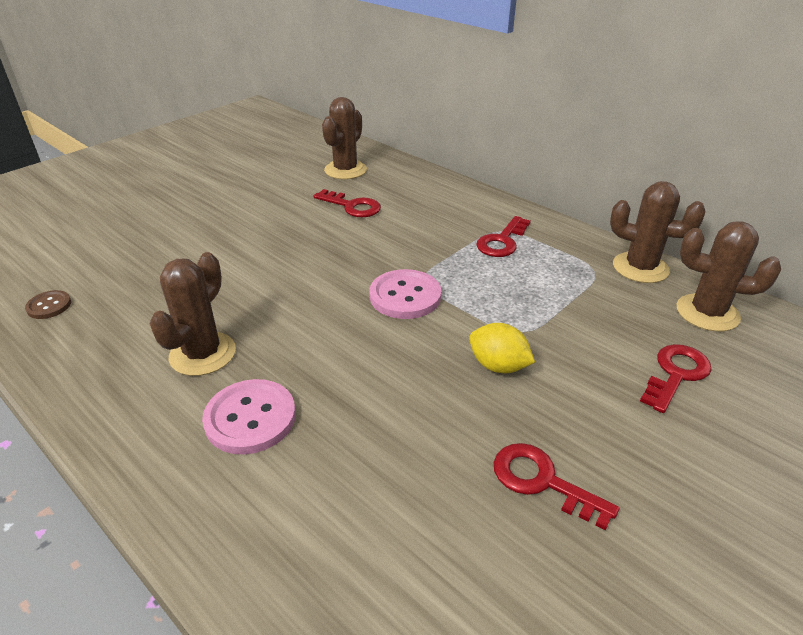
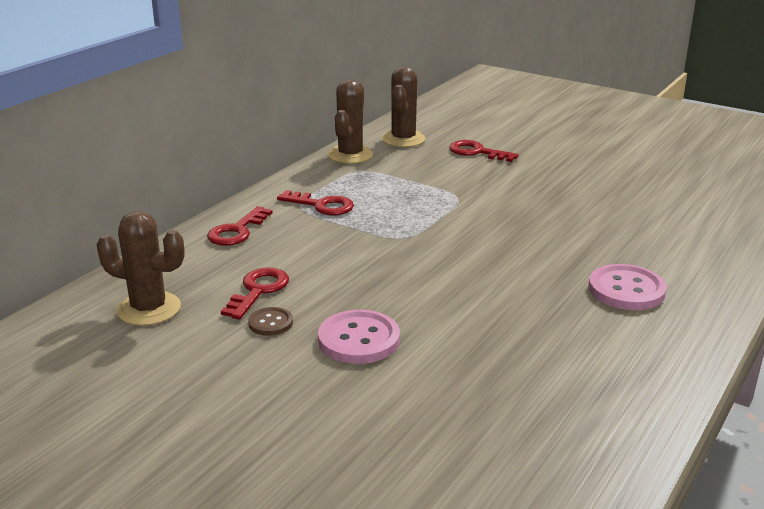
camera: 100 degrees left, 10 degrees down
brown button [25,290,71,319] -> brown button moved to [248,307,293,336]
brown cactus [149,252,236,376] -> none
pink button [370,269,441,319] -> pink button moved to [318,310,400,364]
yellow lemon [469,323,535,373] -> none
red key [494,443,619,531] -> red key moved to [207,206,273,246]

